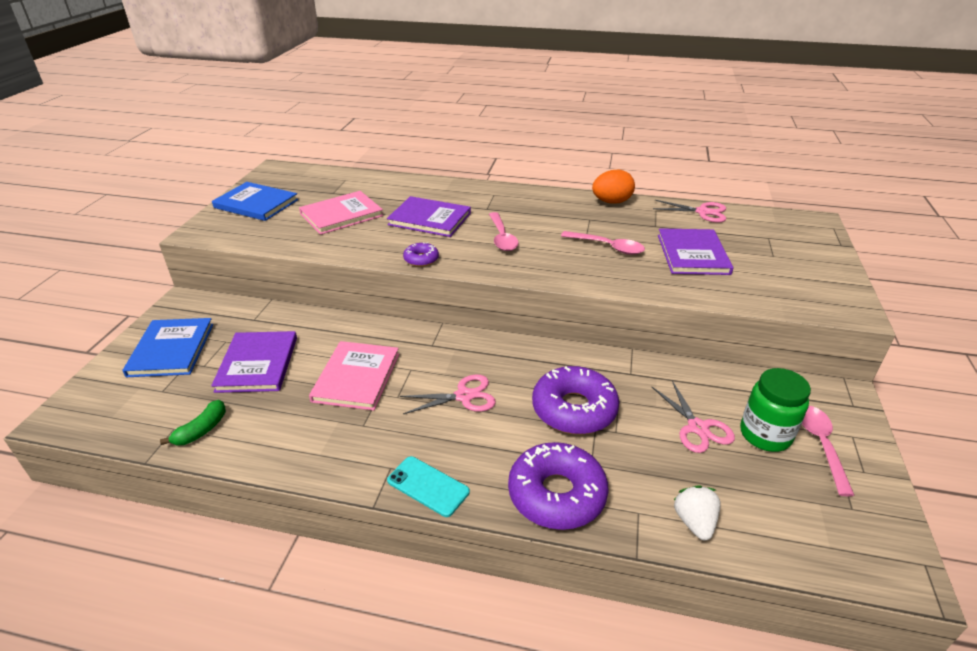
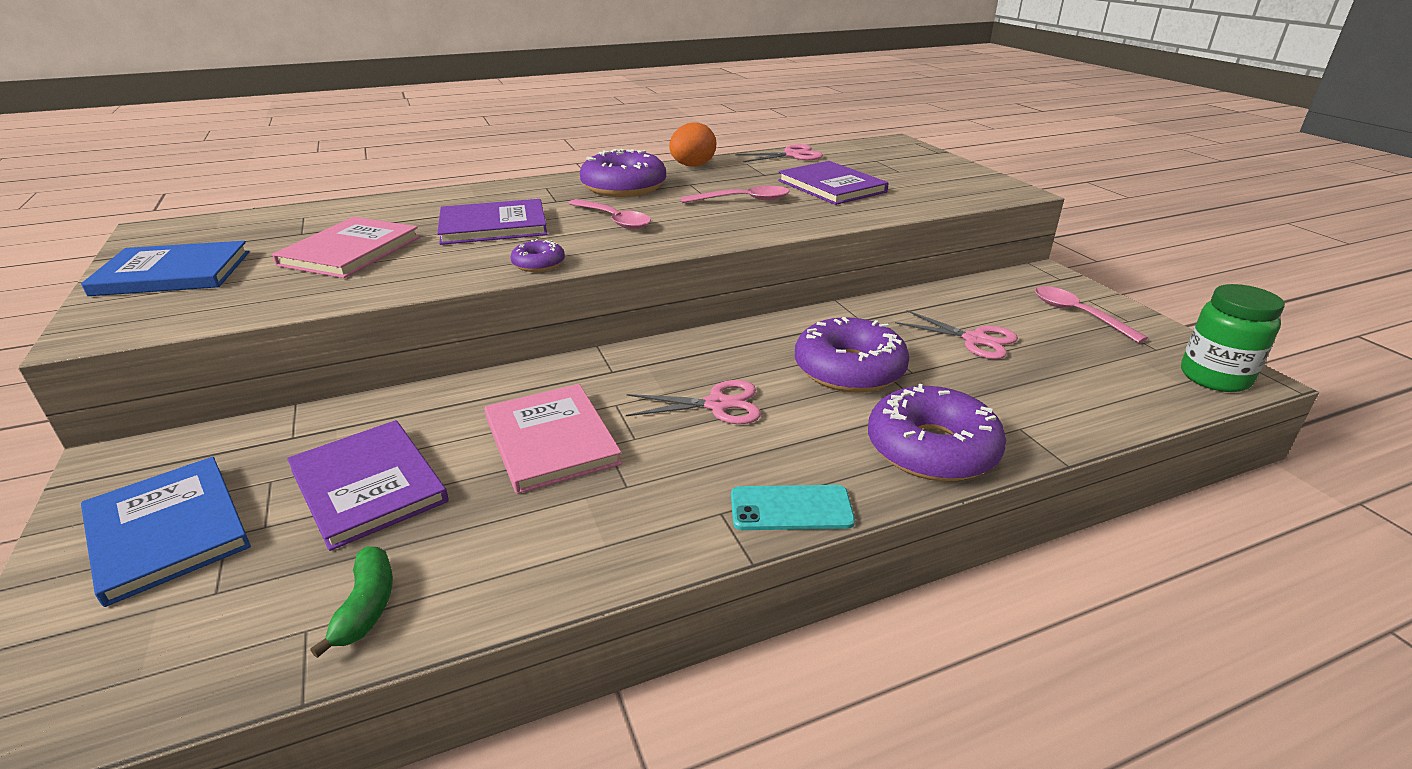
camera: 35 degrees left, 5 degrees down
pink scissors [400,374,496,414] -> pink scissors turned 45 degrees clockwise [626,380,761,424]
white strawberry [674,485,720,541] -> none
green jar [740,368,811,452] -> green jar moved to [1181,284,1285,392]
none -> purple donut [580,148,666,197]

